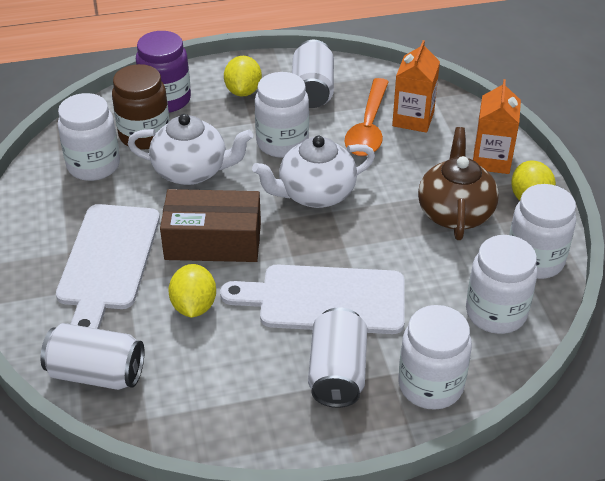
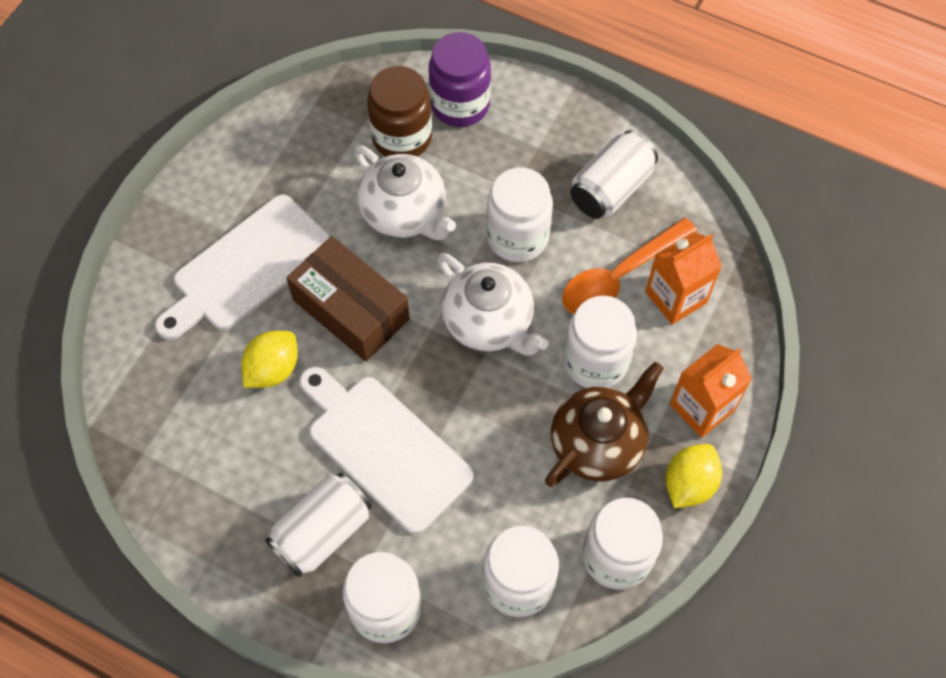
camera: 40 degrees right, 20 degrees up
white can [41,323,144,390] -> none
white jar [58,93,120,181] -> white jar moved to [563,296,637,388]
yellow lemon [224,56,262,97] -> none
white teapot [252,136,375,208] -> white teapot turned 150 degrees counterclockwise [437,253,549,356]

